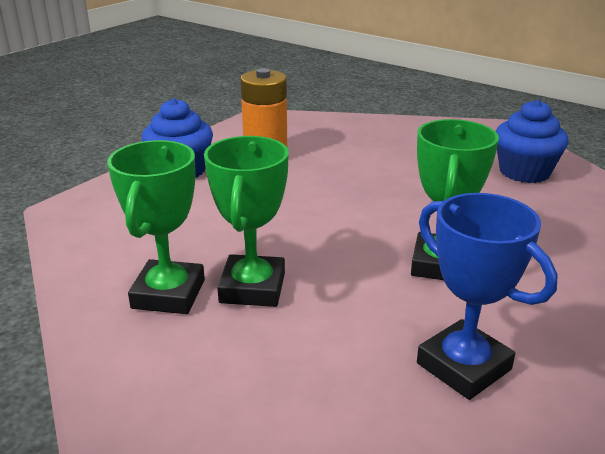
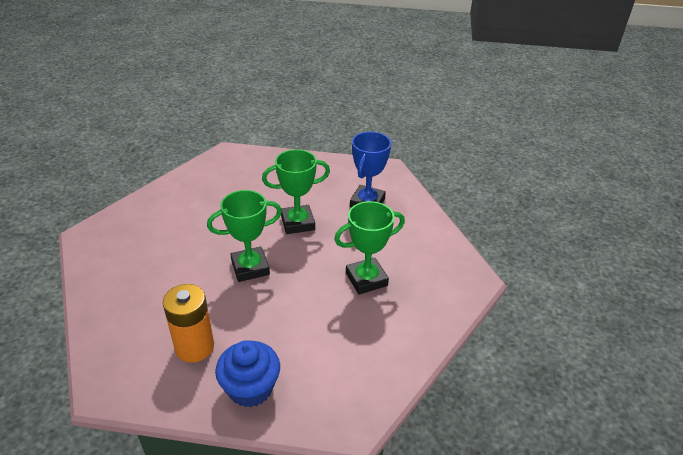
camera: 120 degrees left, 10 degrees up
green trophy [107,140,205,314] -> green trophy moved to [207,190,282,282]
blue cupcake [495,100,568,183] -> none

